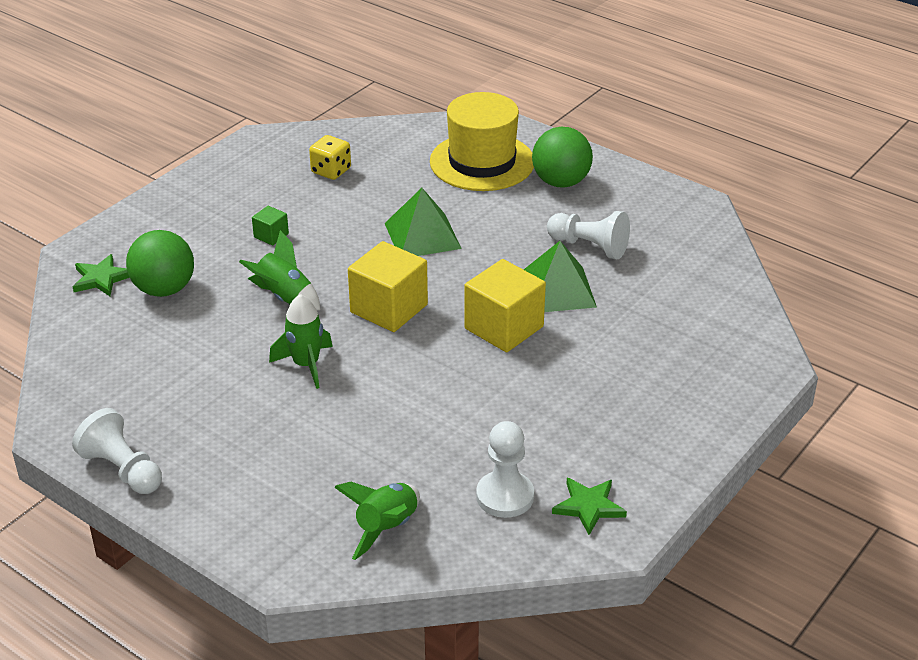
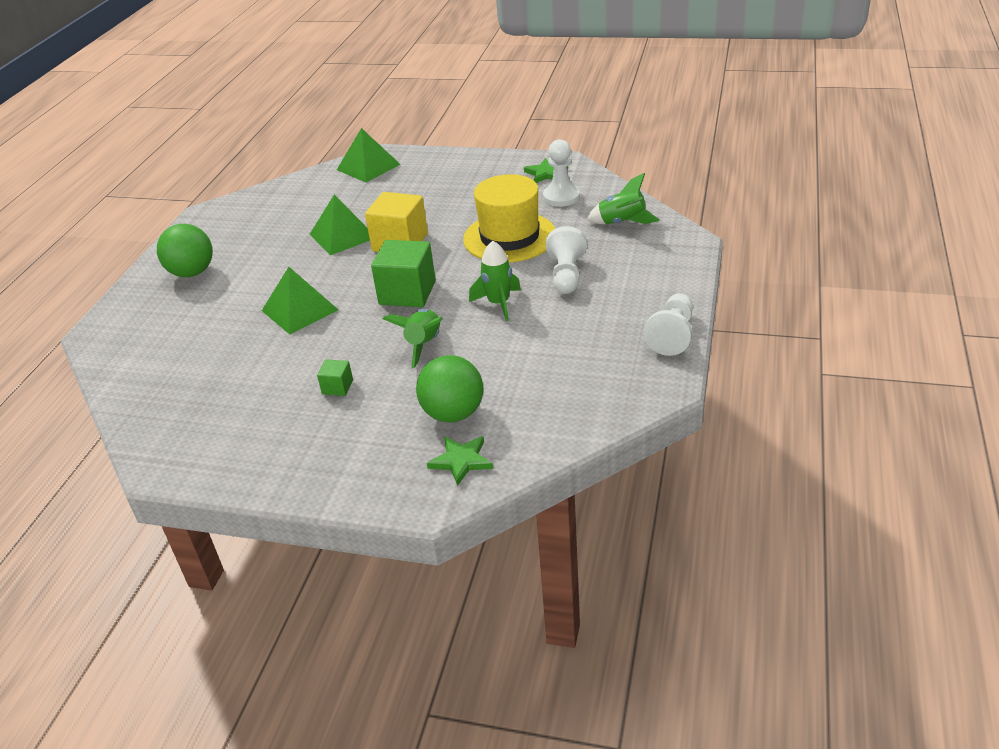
camera: 110 degrees left, 0 degrees up
yellow dice [309,135,351,180] -> none
yellow cube [348,241,428,332] -> green cube [371,240,436,307]
yellow hat [430,92,534,191] -> yellow hat moved to [463,174,555,262]
white pawn [547,211,630,259] -> white pawn moved to [546,226,587,294]
none -> green pyramid [337,128,401,182]

